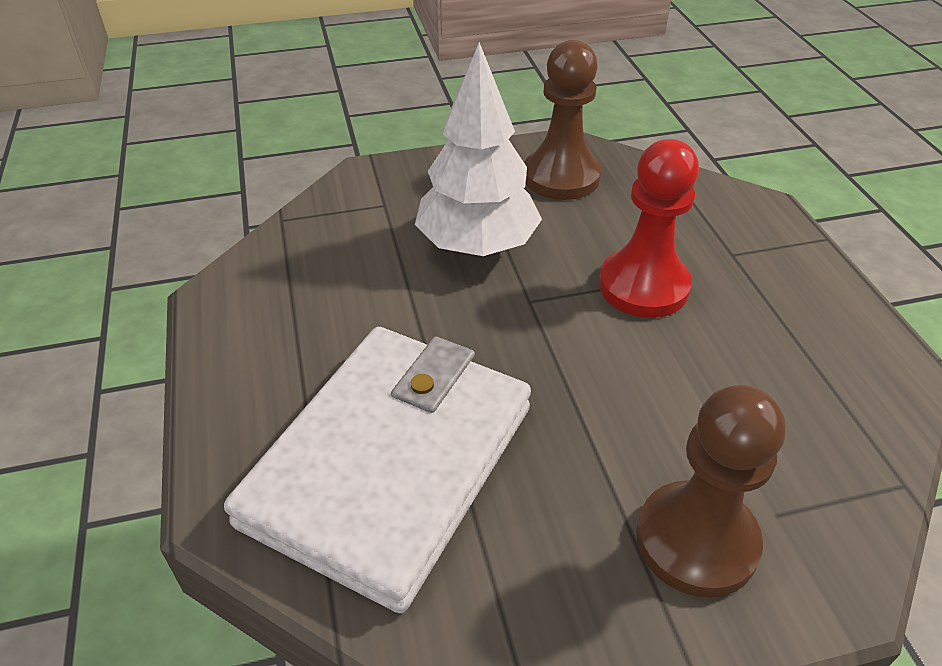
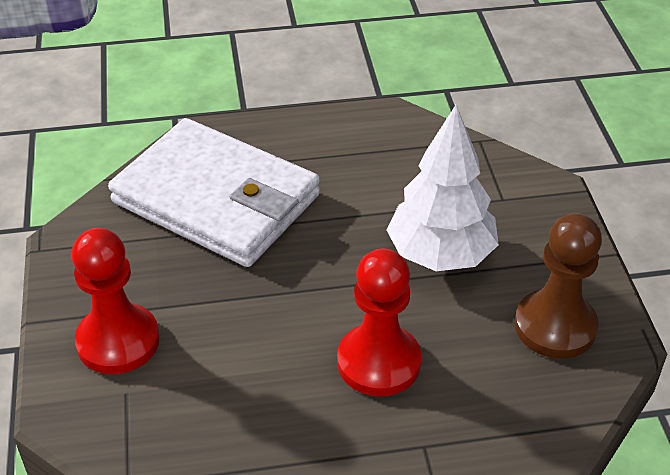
camera: 95 degrees right, 0 degrees up
brown pawn [636,385,786,598] -> red pawn [71,228,160,374]

